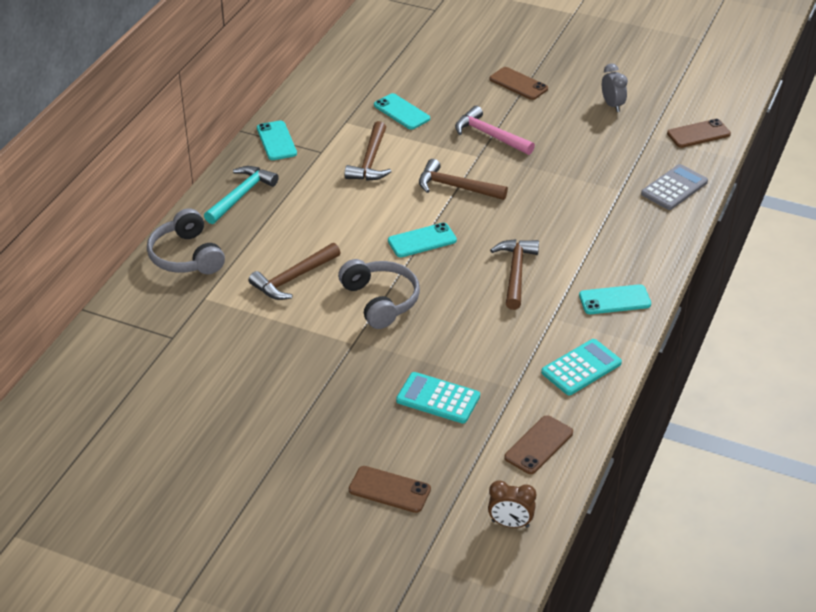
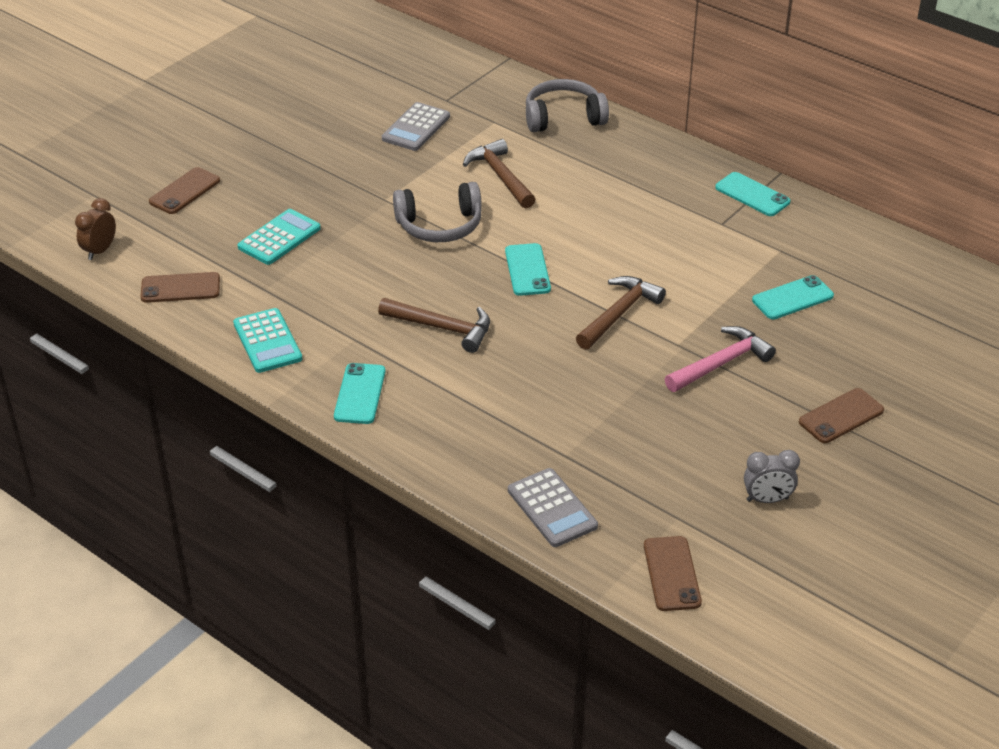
camera: 105 degrees right, 0 degrees up
turquoise hammer [204,166,279,224] -> none
turquoise phone [257,121,297,160] -> turquoise phone turned 45 degrees clockwise [715,172,790,216]
brown hammer [344,121,392,181] -> none
brown phone [504,415,573,474] -> brown phone turned 60 degrees counterclockwise [140,272,220,303]
none -> grey calculator [382,102,450,151]

